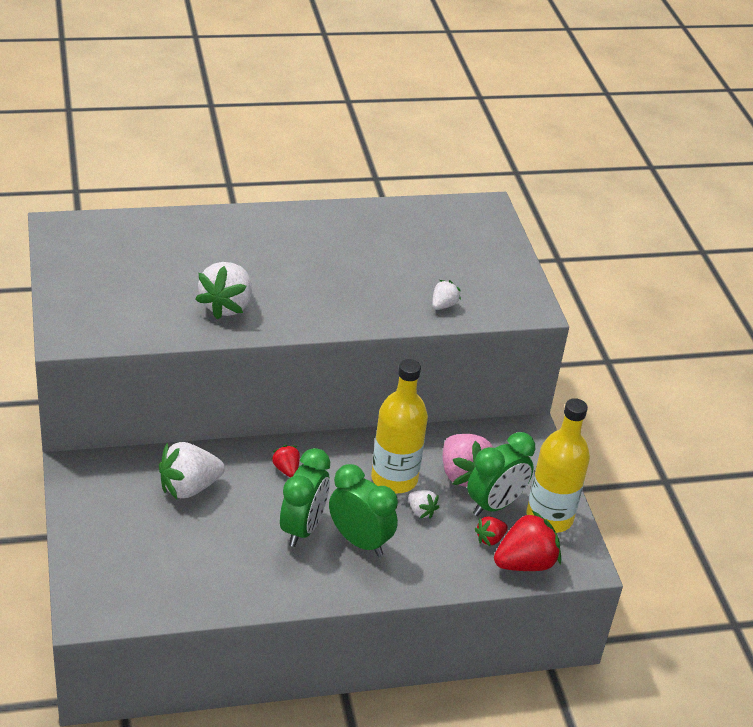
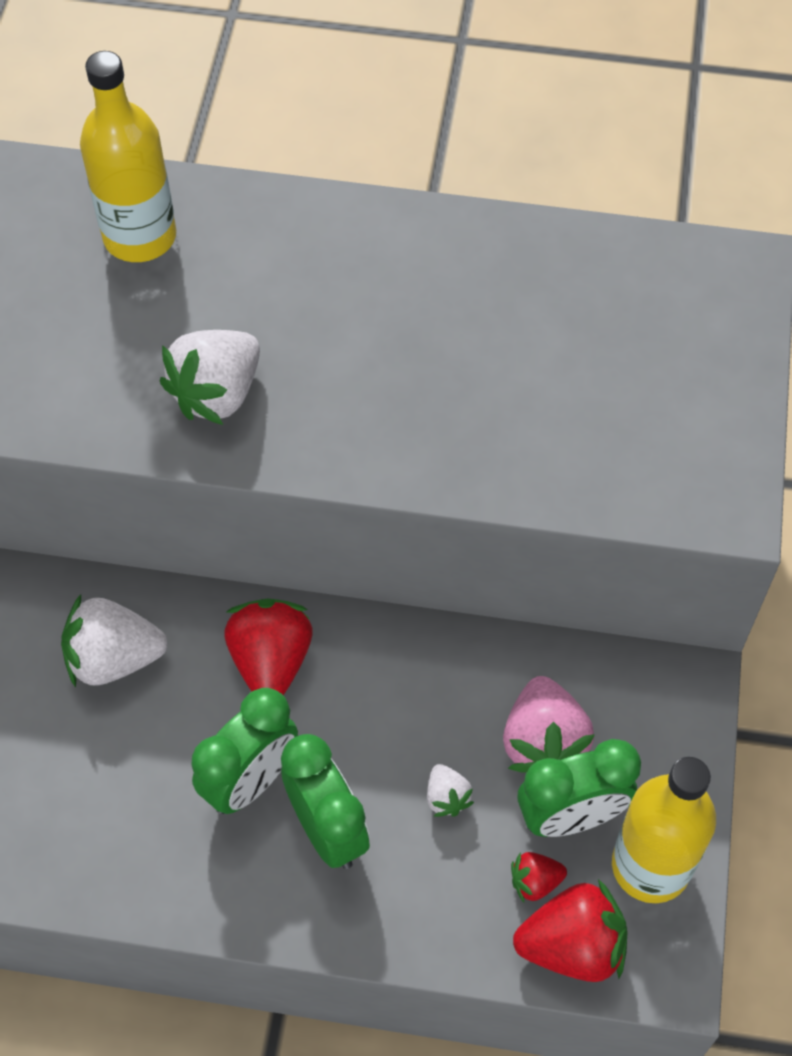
camera: 25 degrees right, 20 degrees up
red strawberry [271,445,300,477] -> red strawberry [224,599,313,695], size x1.95
yellow bottle [371,359,428,493] -> yellow bottle moved to [80,51,176,262]
white strawberry [432,280,461,310] -> none

